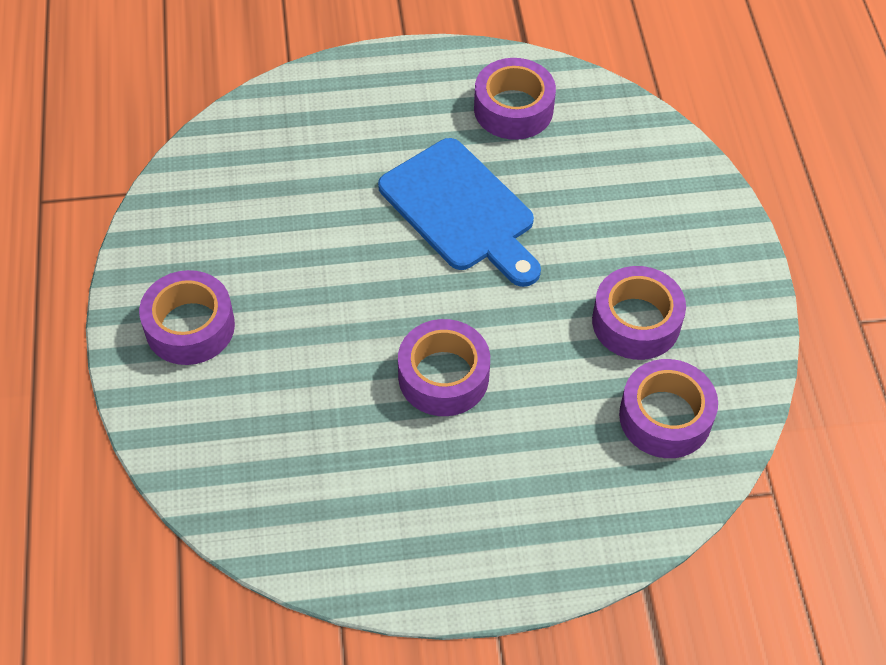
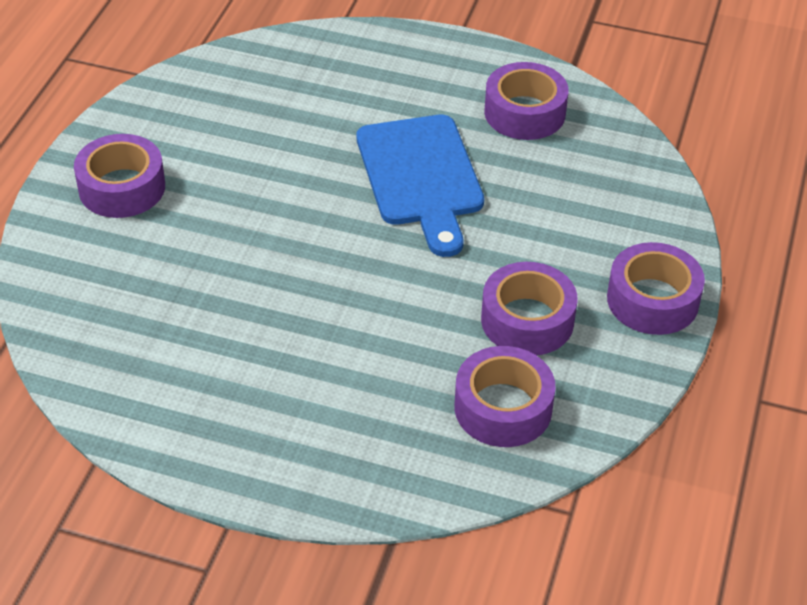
camera: 25 degrees right, 10 degrees down
purple tape [398,319,490,416] -> purple tape moved to [607,242,705,335]

